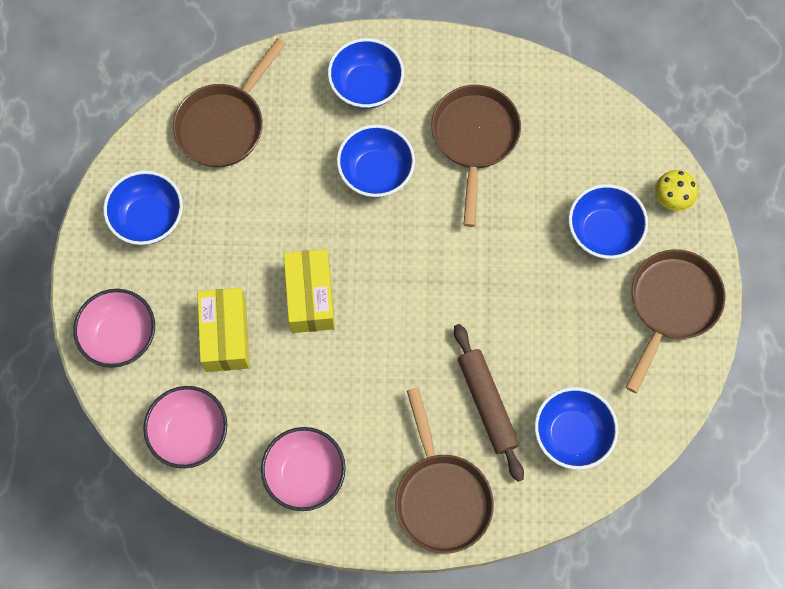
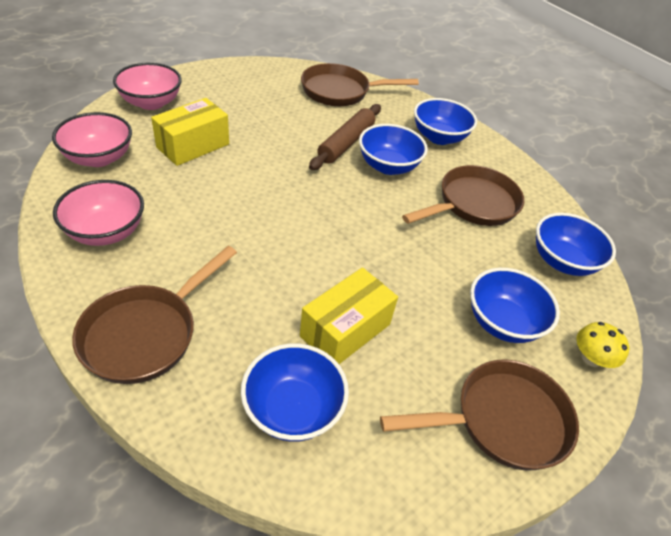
camera: 45 degrees right, 25 degrees down
blue bowl [103,171,183,245] -> blue bowl moved to [536,213,616,276]
yellow box [284,249,335,333] -> yellow box moved to [300,268,398,364]
brown rolling pin [454,324,524,482] -> brown rolling pin moved to [309,104,381,170]

